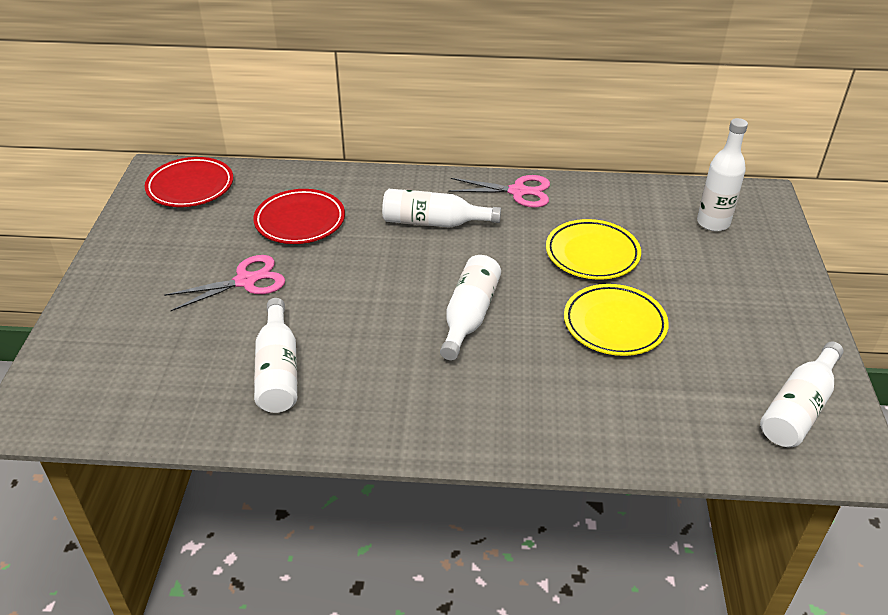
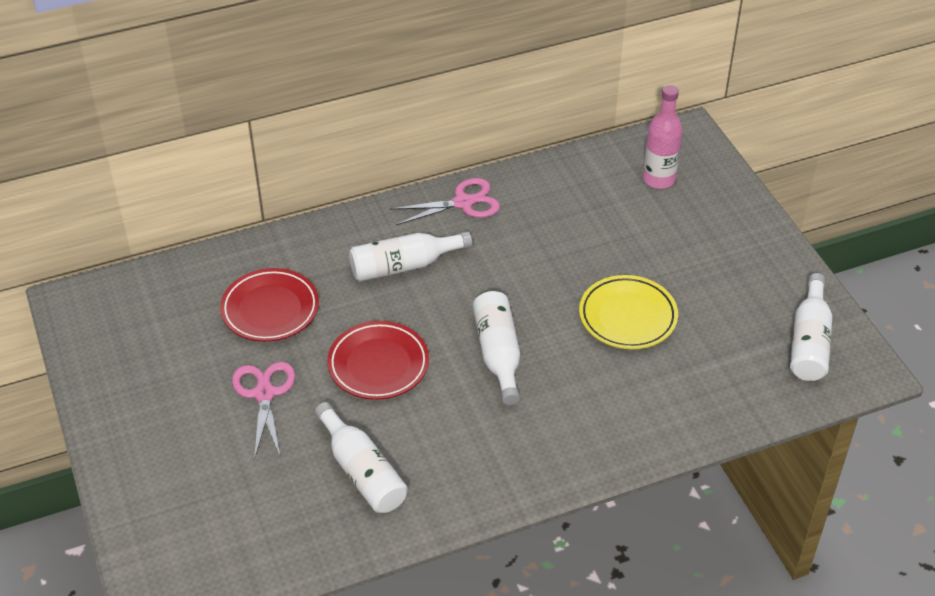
camera: 25 degrees left, 5 degrees up
red plate [145,157,233,207] -> red plate moved to [327,321,429,400]
pink scissors [164,255,285,311] -> pink scissors turned 45 degrees counterclockwise [232,362,295,460]
yellow plate [546,219,641,279] -> none
white bottle [697,118,748,231] -> pink bottle [643,85,683,189]

